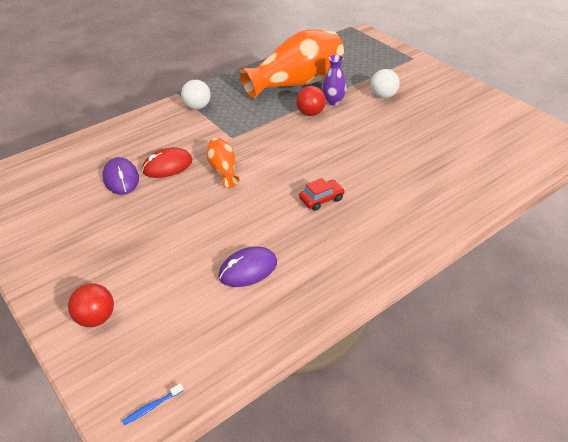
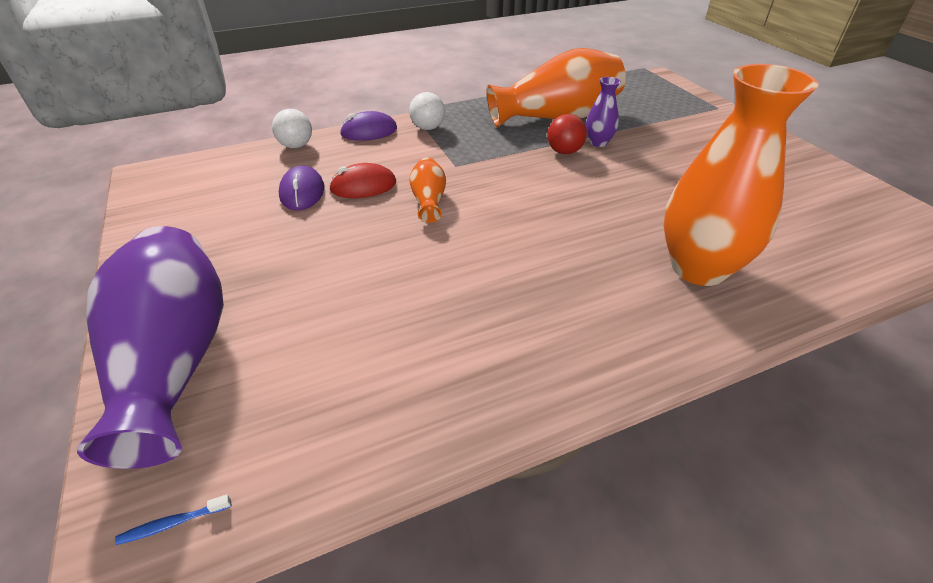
camera: 15 degrees right, 0 degrees up
red ball [68,283,114,327] -> purple vase [77,226,224,469]
purple mouse [219,246,277,287] -> purple mouse moved to [340,111,397,141]
red car [299,178,345,211] -> none
white ball [371,69,400,98] -> white ball moved to [272,109,312,148]
none -> orange vase [664,64,819,286]

